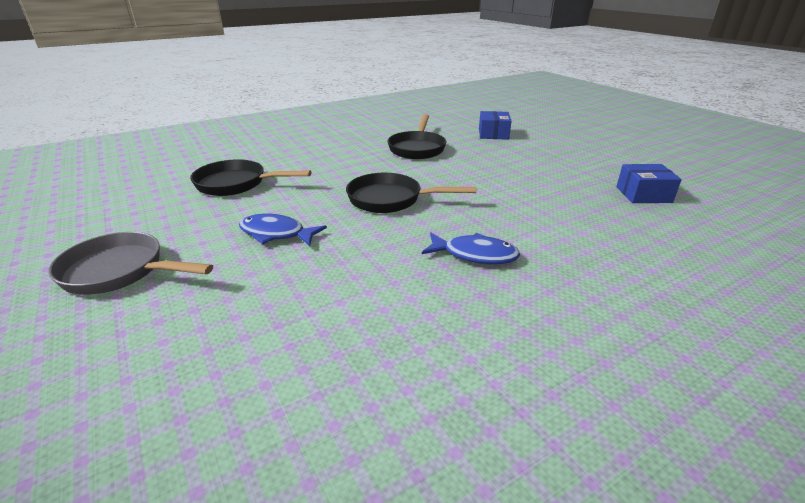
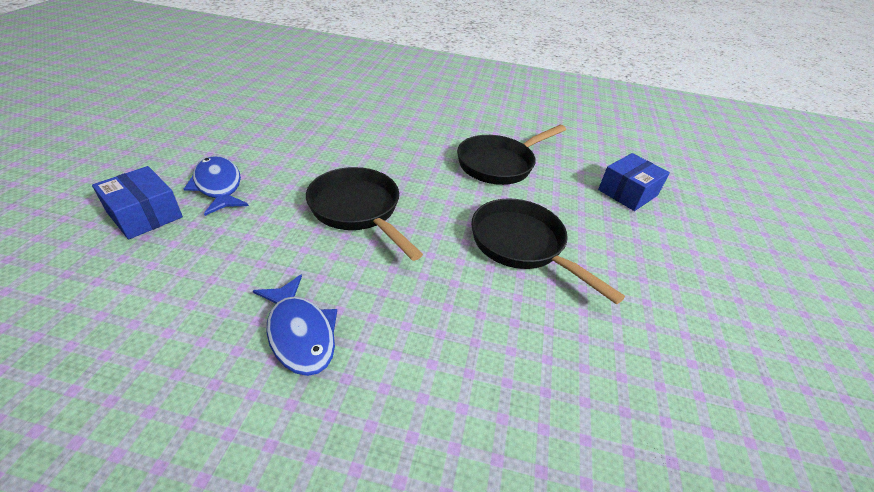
camera: 40 degrees right, 10 degrees up
grey pan [48,232,213,295] -> none
black pan [190,159,311,196] -> black pan moved to [471,198,625,304]
blue box [616,164,682,203] -> blue box moved to [92,166,183,239]

